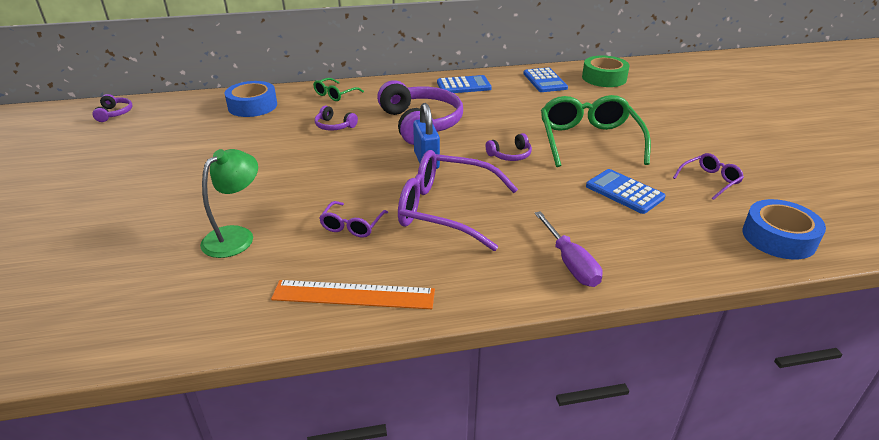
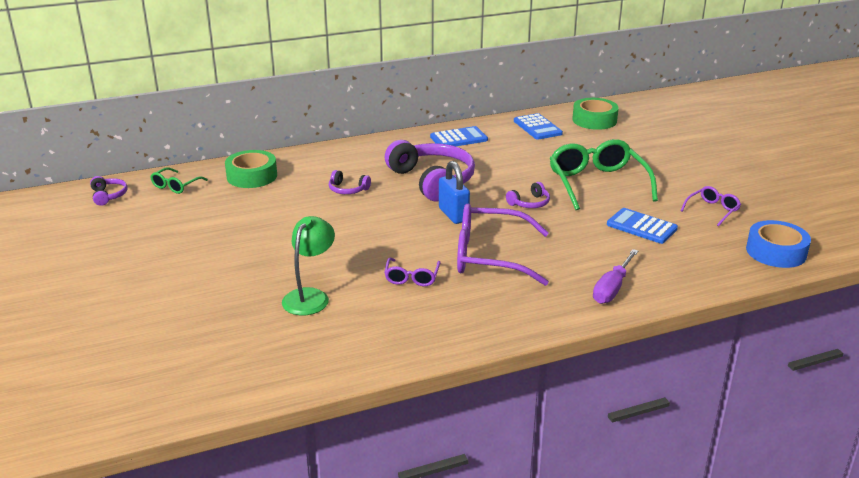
camera: 10 degrees left, 5 degrees down
blue tape [225,81,277,117] -> green tape [225,150,277,188]
orange ruler [271,280,435,309] -> none
green glasses [314,78,364,101] -> green glasses moved to [150,167,208,194]
purple screwdriver [534,211,603,287] -> purple screwdriver turned 60 degrees clockwise [593,249,638,304]

